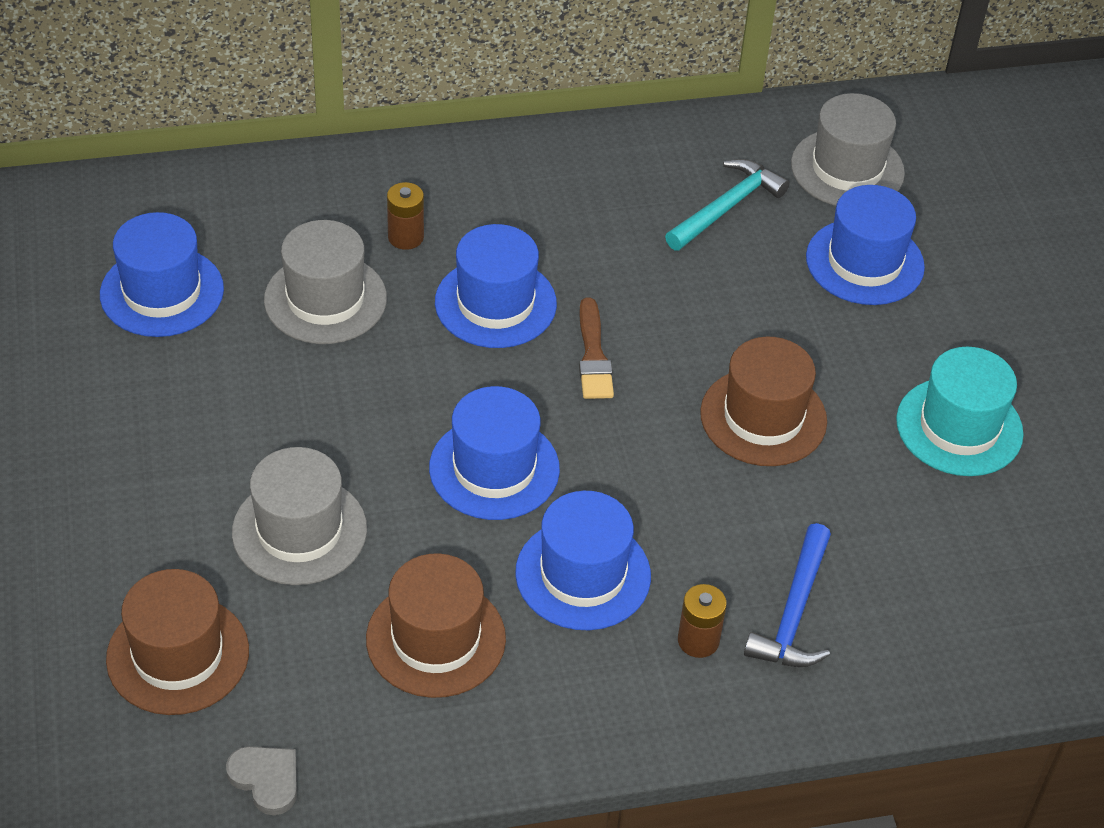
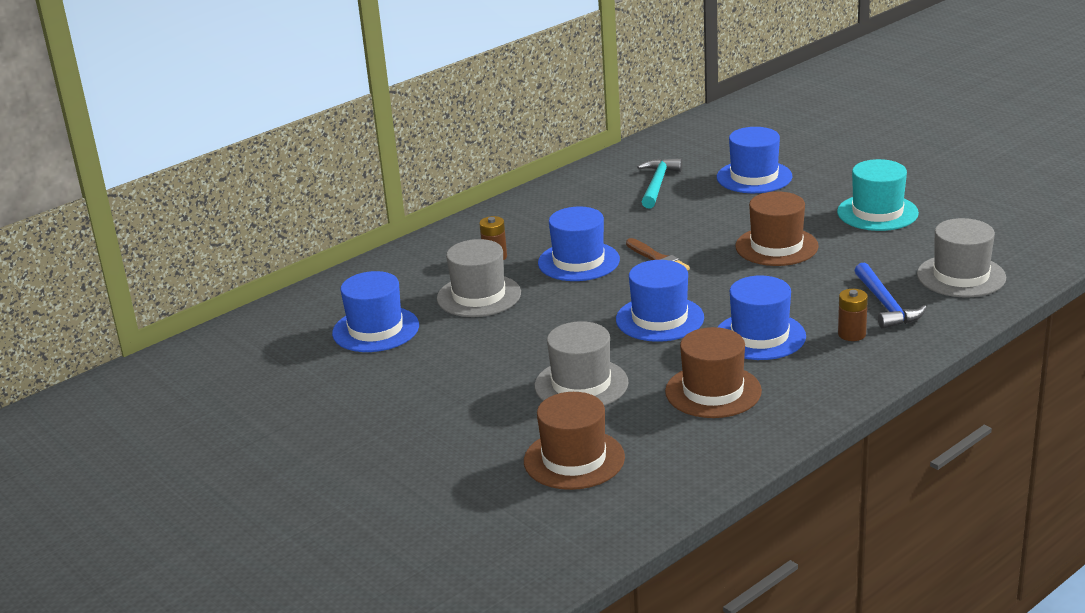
camera: 25 degrees left, 20 degrees down
grey heart [226,746,297,815] -> none
grey hat [791,93,905,206] -> grey hat moved to [917,218,1006,297]

